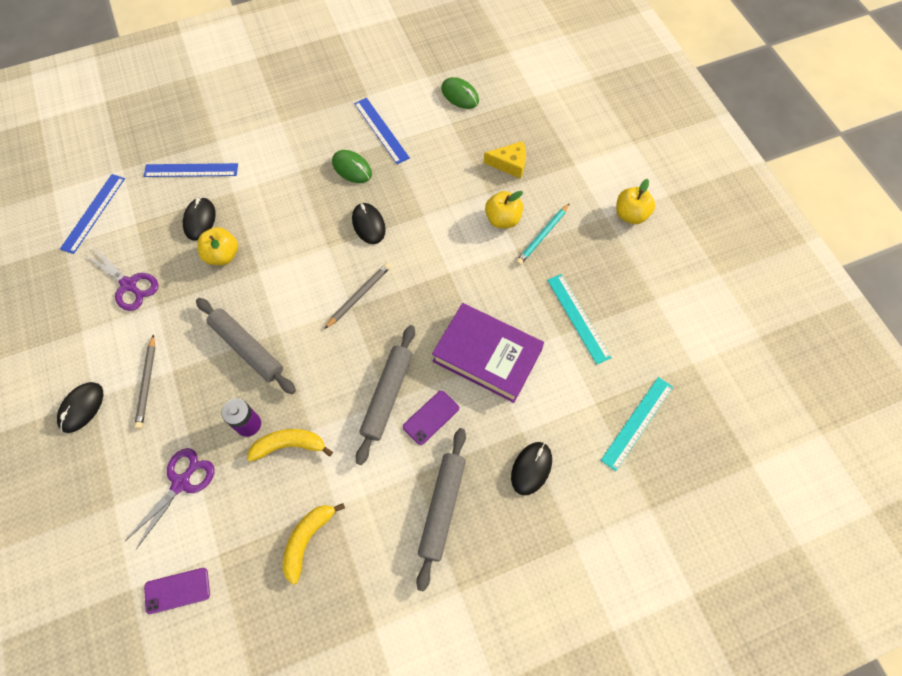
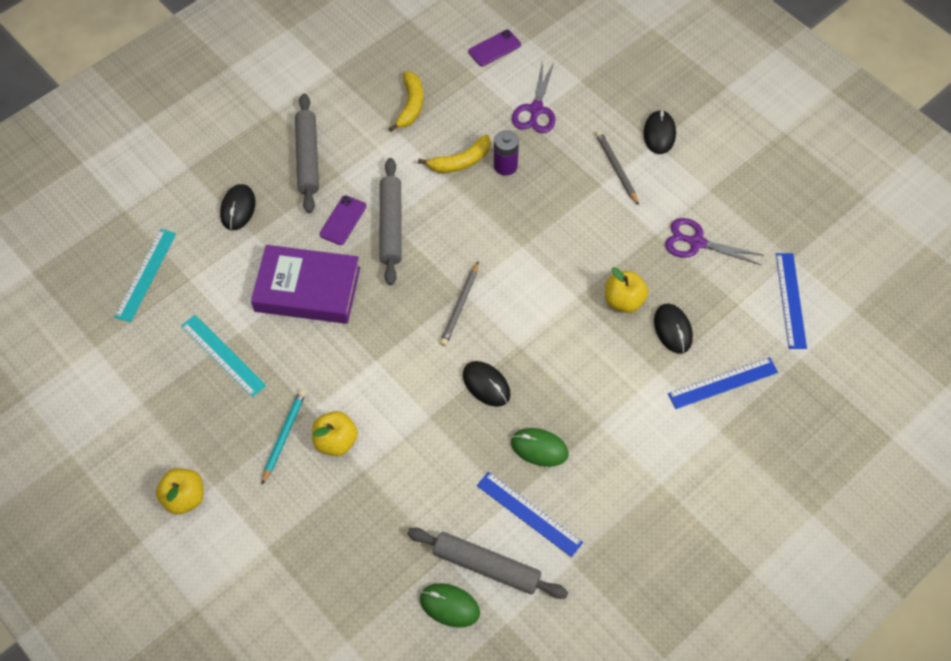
camera: 160 degrees right, 5 degrees down
grey rolling pin [196,298,296,394] -> grey rolling pin moved to [407,528,568,599]
yellow cheese [484,141,526,179] -> none

